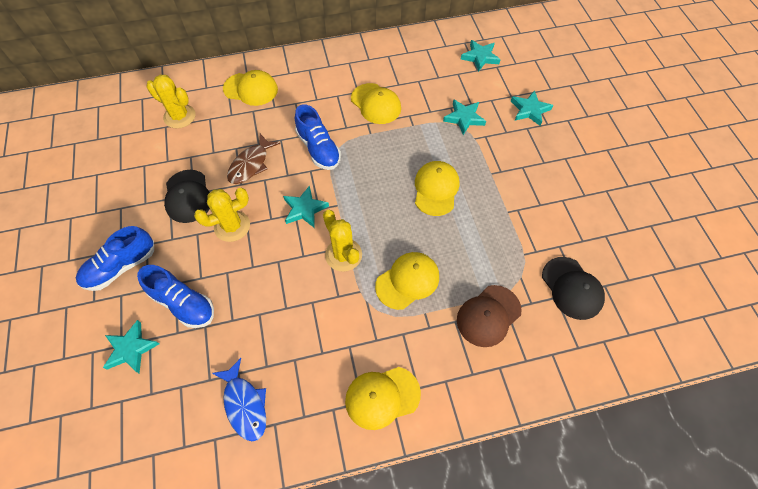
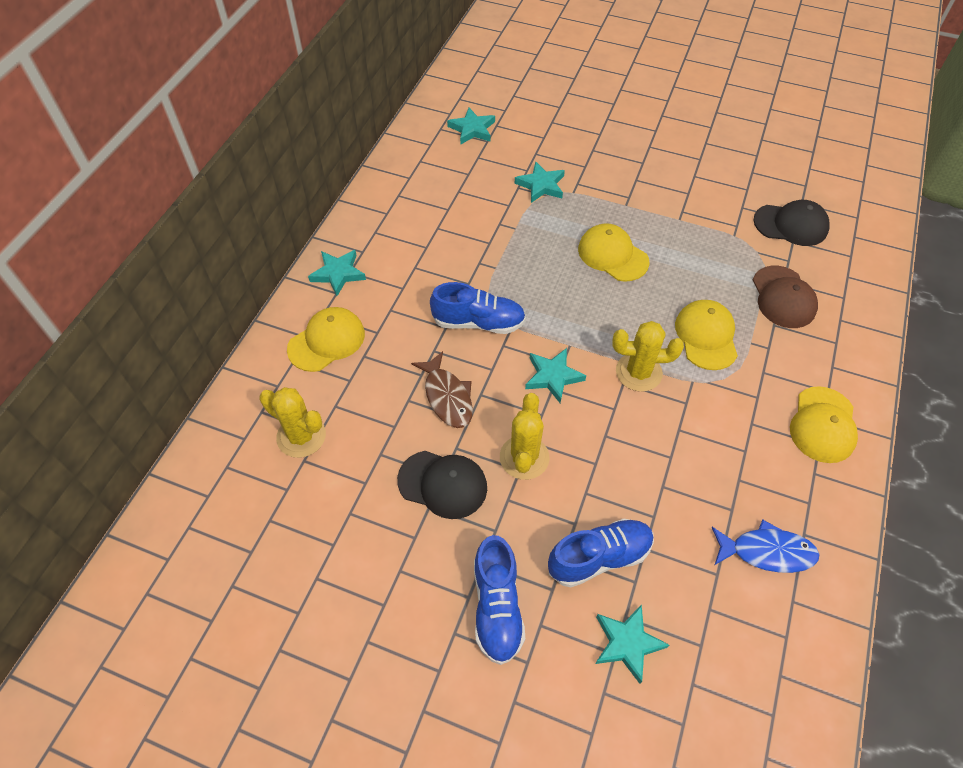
camera: 55 degrees left, 5 degrees down
yellow cactus [147,75,196,128] -> yellow cactus turned 60 degrees clockwise [259,387,326,458]
yellow cap [351,83,401,124] -> none
turquoise star [511,90,553,126] -> turquoise star moved to [308,250,366,296]

